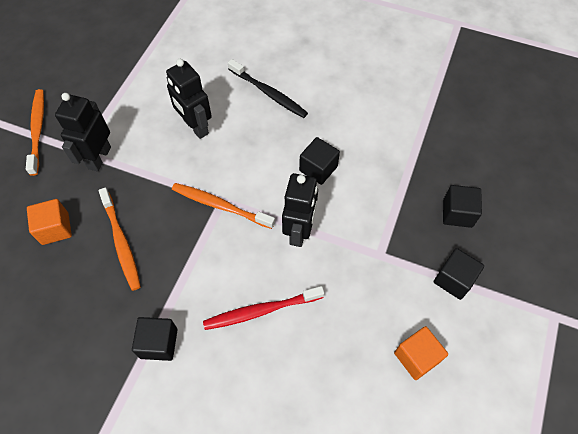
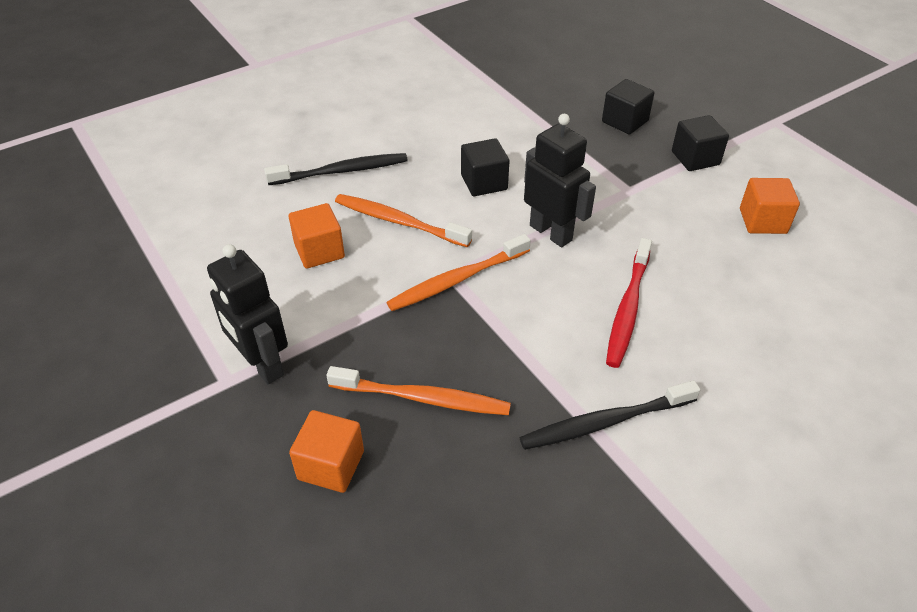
camera: 55 degrees left, 15 degrees down
orange toothbrush [26,89,44,176] -> orange toothbrush moved to [335,194,472,247]
black cube [132,317,178,361] -> black toothbrush [519,380,700,450]
black robot [166,59,212,139] -> orange cube [289,203,345,269]

